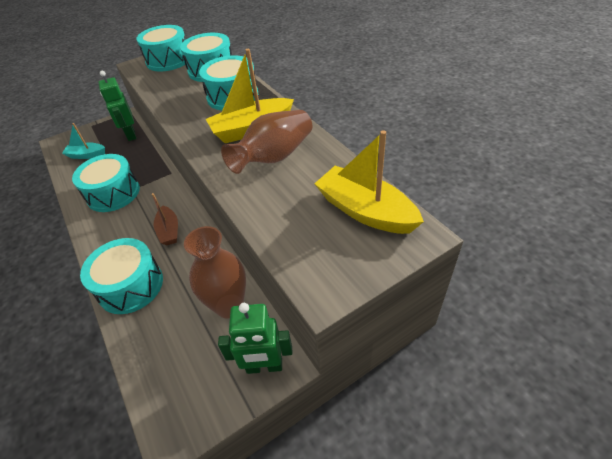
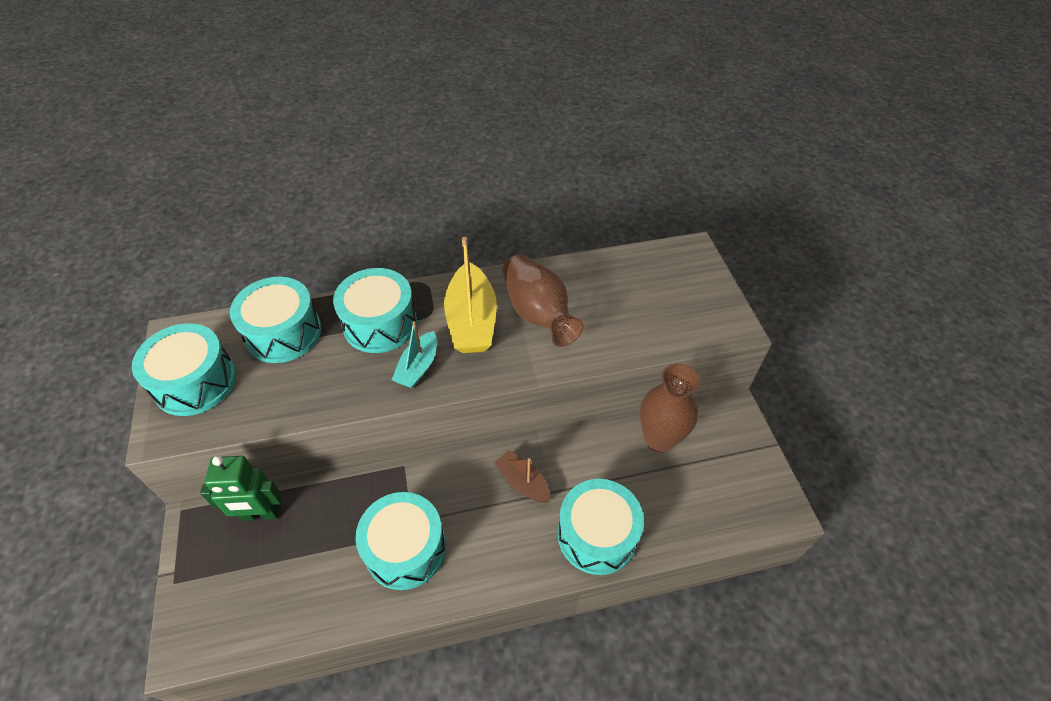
camera: 75 degrees left, 5 degrees up
turquoise boat [62,123,105,159] -> turquoise boat moved to [392,321,437,388]
brown boat [152,193,178,245] -> brown boat turned 135 degrees counterclockwise [494,450,550,503]
green robot [218,303,292,374] -> none
yellow boat [314,130,424,234] -> none

